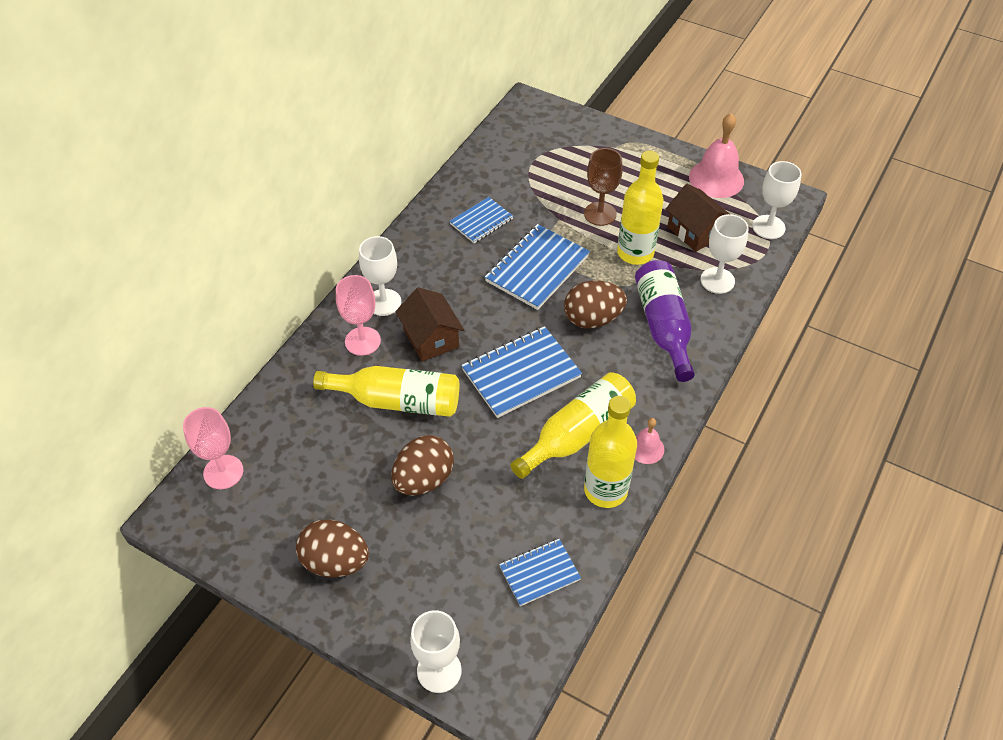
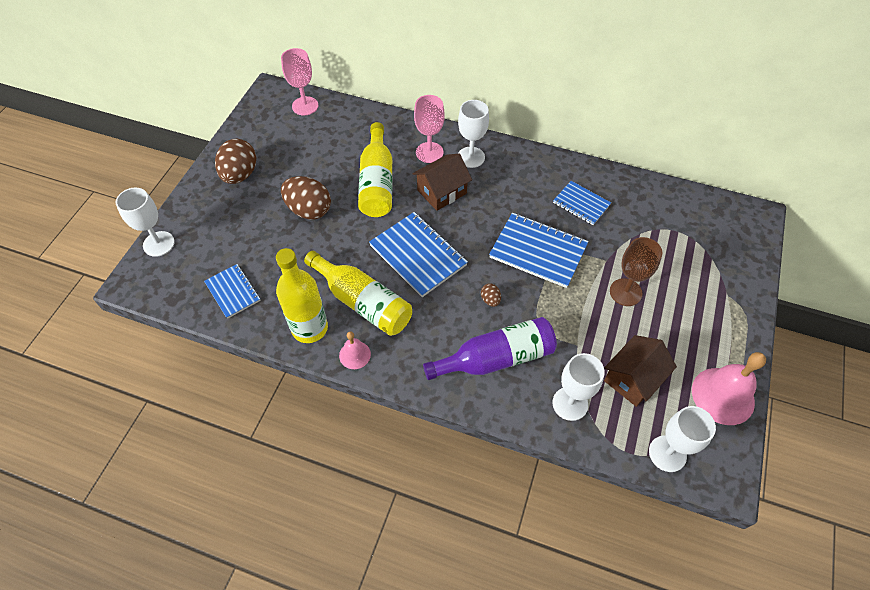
camera: 80 degrees right, 5 degrees up
brown egg [564,281,627,328] -> brown egg [481,284,501,307], size x0.45
yellow bottle [617,150,663,265] -> none

